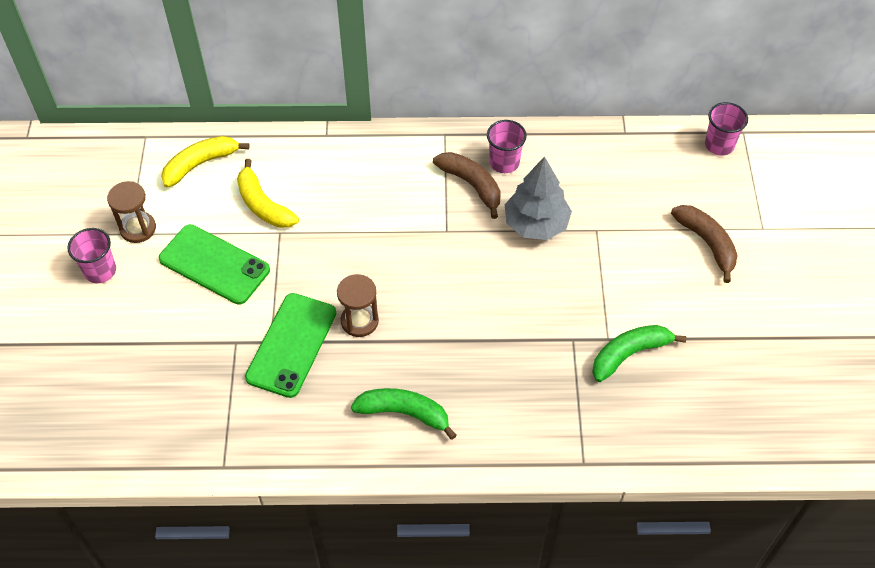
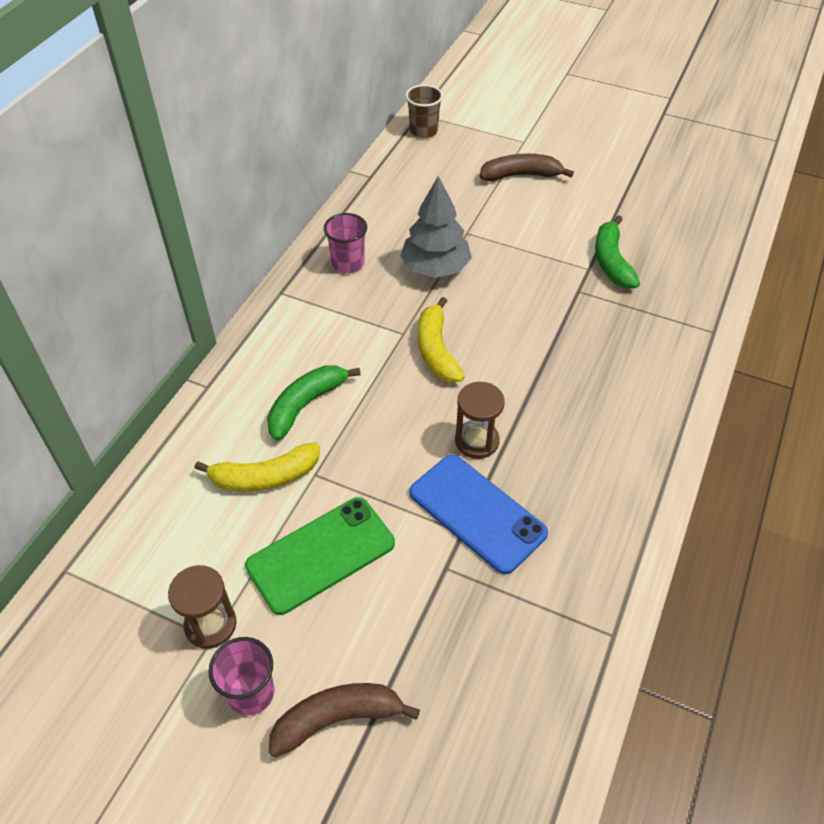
camera: 65 degrees left, 5 degrees down
yellow banana [161,136,250,188] -> yellow banana moved to [418,297,465,382]
green phone [245,293,336,398] -> blue phone [410,455,548,574]
green banana [351,388,457,440] -> green banana moved to [267,365,361,441]
brown banana [433,152,501,219] -> brown banana moved to [269,683,420,757]
pink cup [705,102,748,156] -> brown cup [406,85,443,138]

